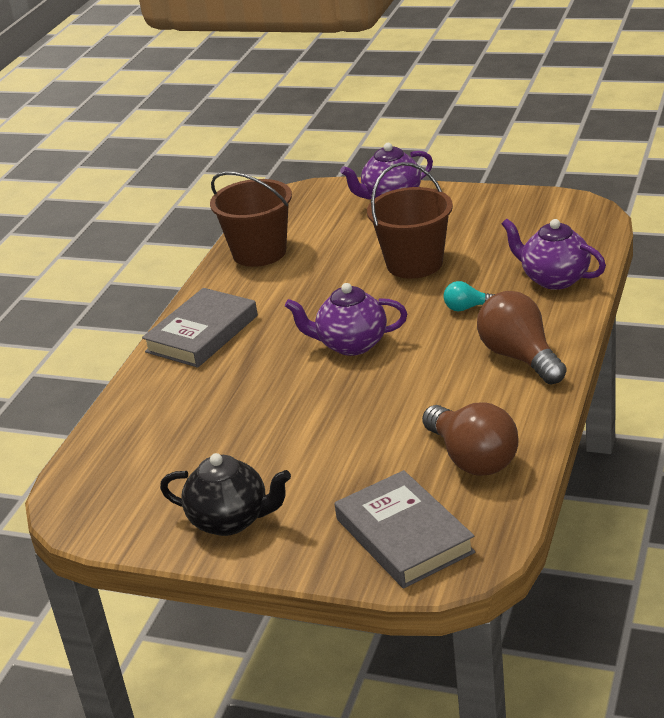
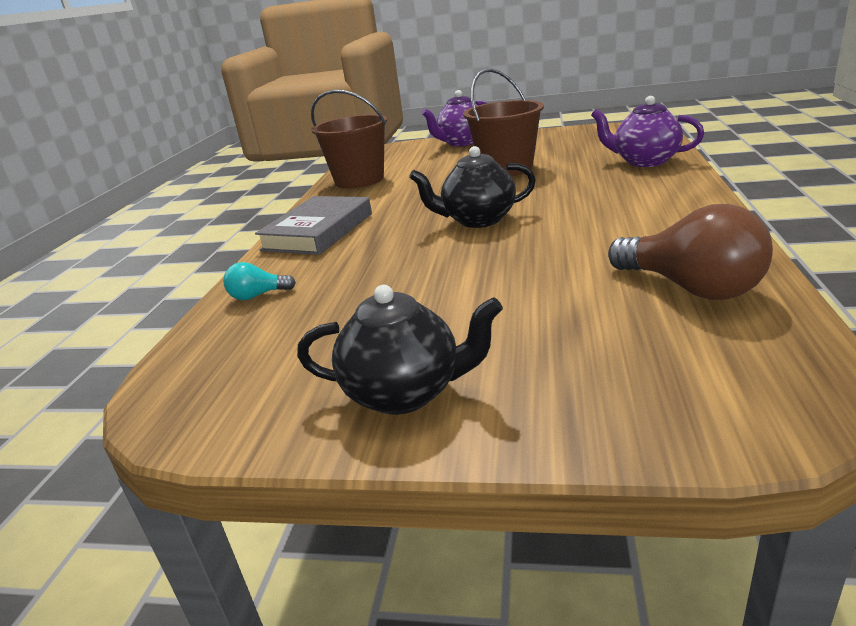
camera: 10 degrees left, 5 degrees down
purple teapot [285,283,407,356] -> black teapot [409,146,536,228]
grey book [335,470,475,588] -> none
turquoise light bulb [444,281,495,311] -> turquoise light bulb moved to [223,262,296,300]
brown light bulb [477,291,567,384] -> none

